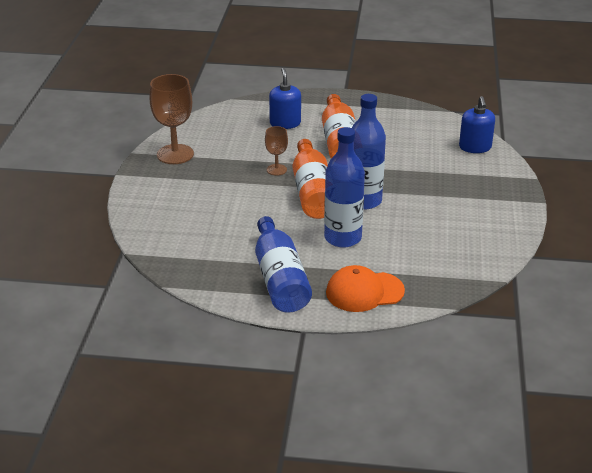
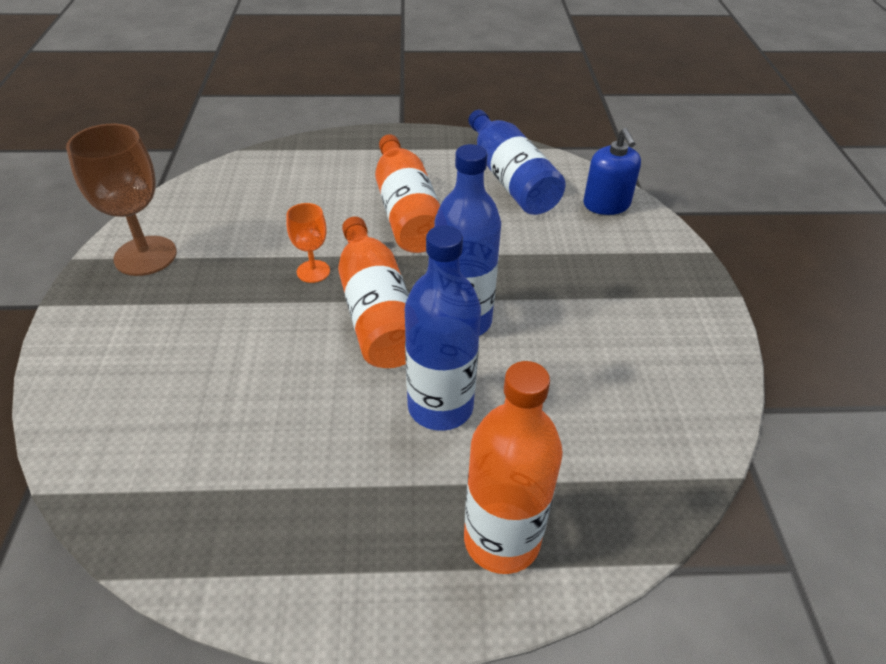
camera: 10 degrees left, 10 degrees up
blue bottle [255,216,312,313] -> blue bottle moved to [468,110,566,215]
brown goblet [265,126,288,176] -> orange goblet [286,203,330,283]
blue soap dispenser [269,68,301,129] -> none
orange cap [326,265,405,312] -> orange bottle [464,361,563,574]

